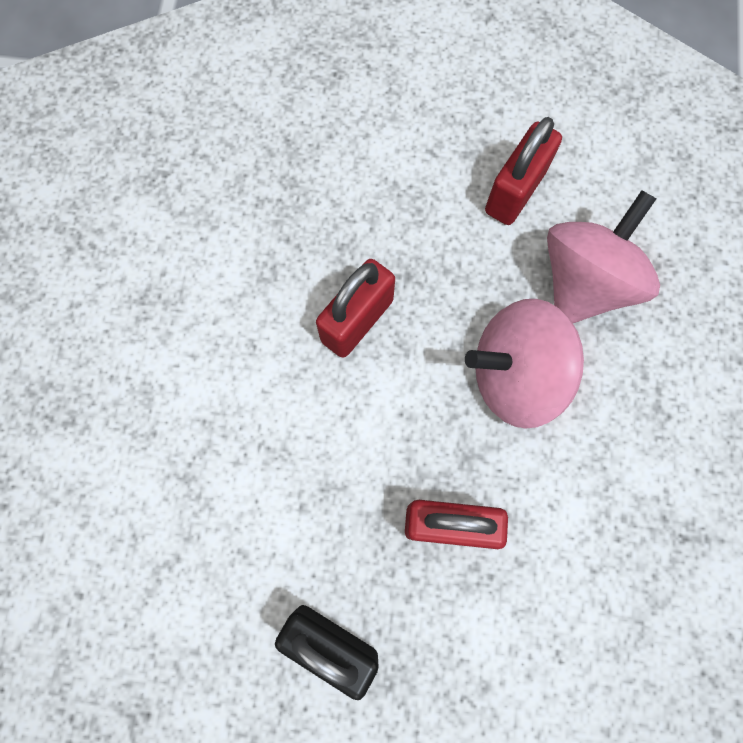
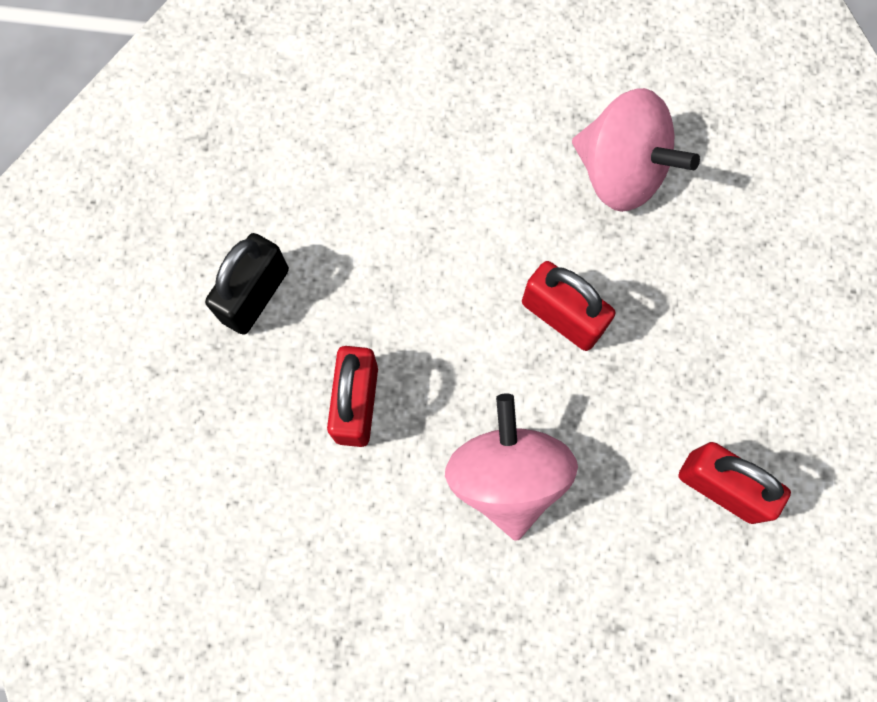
camera: 90 degrees right, 0 degrees up
pink spinning top [547,190,660,323] -> pink spinning top moved to [572,88,700,212]

